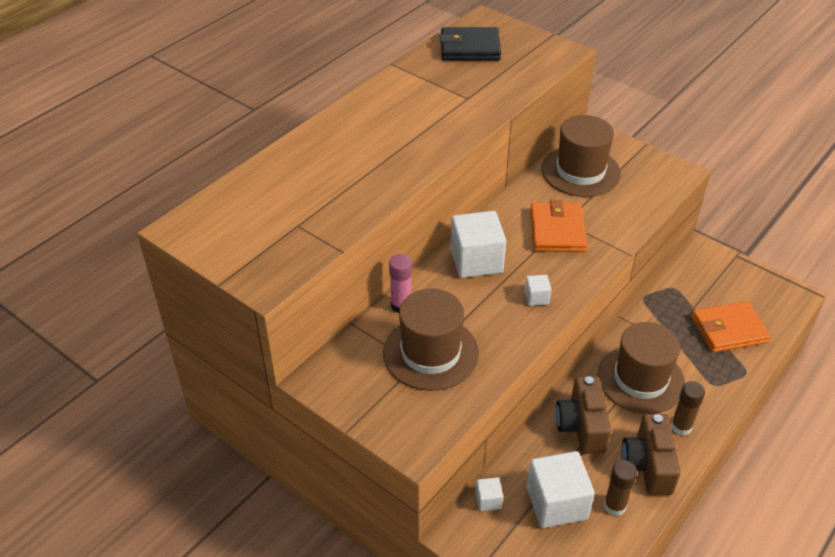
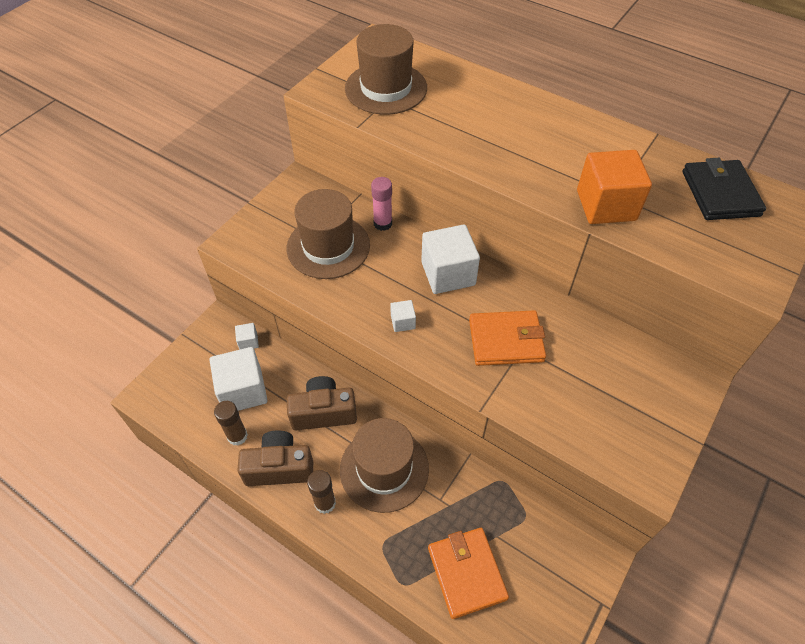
camera: 85 degrees right, 10 degrees up
brown hat [541,115,621,197] -> brown hat moved to [345,24,427,115]
none -> orange cube [577,150,652,224]

